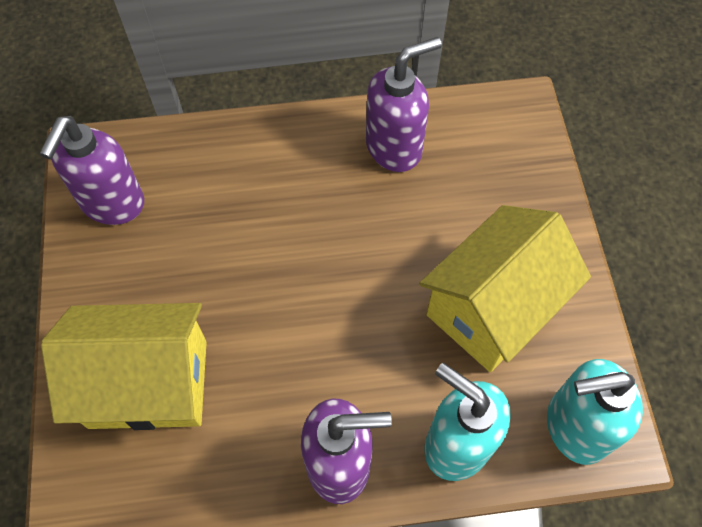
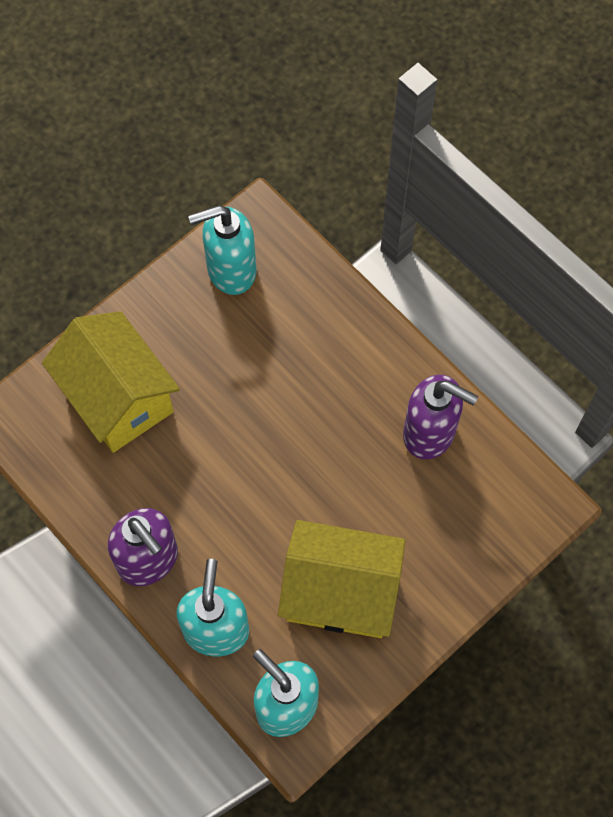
camera: 55 degrees right, 5 degrees up
purple soap dispenser [39,116,144,225] -> turquoise soap dispenser [188,205,256,295]

